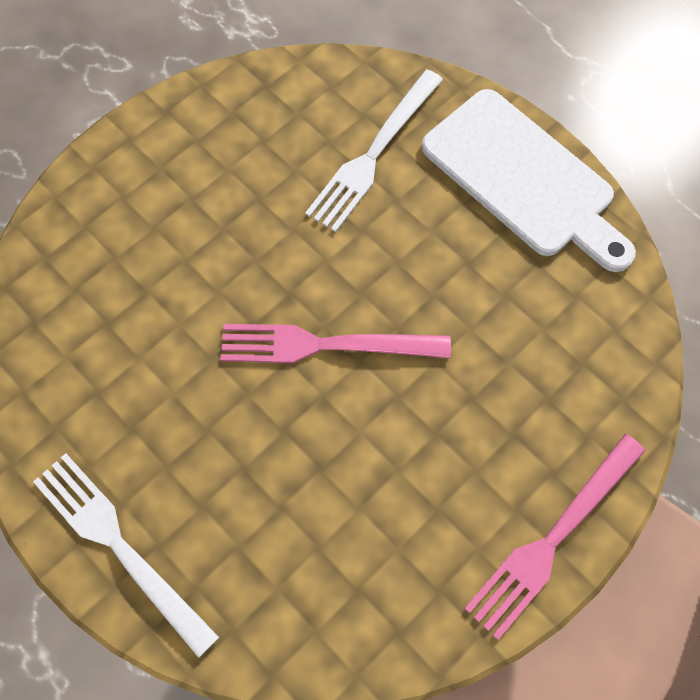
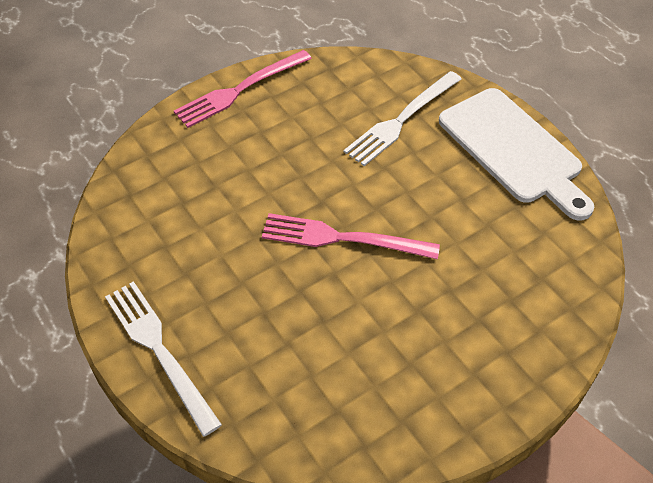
camera: 10 degrees right, 15 degrees down
pink fork [464,434,645,640] -> pink fork moved to [174,50,312,128]

